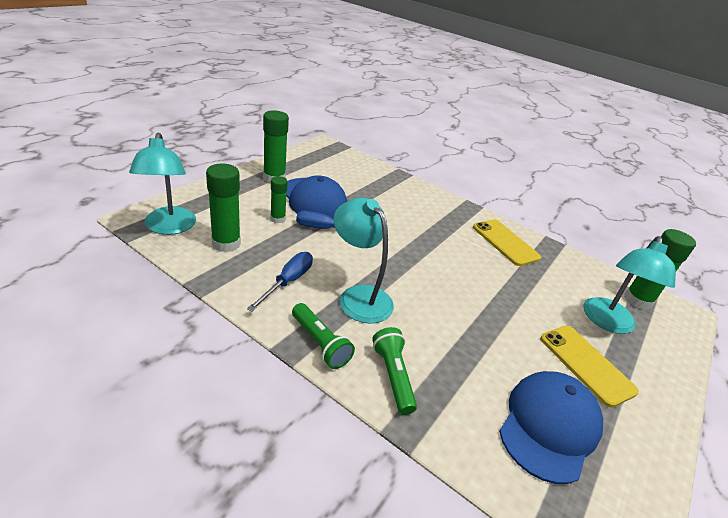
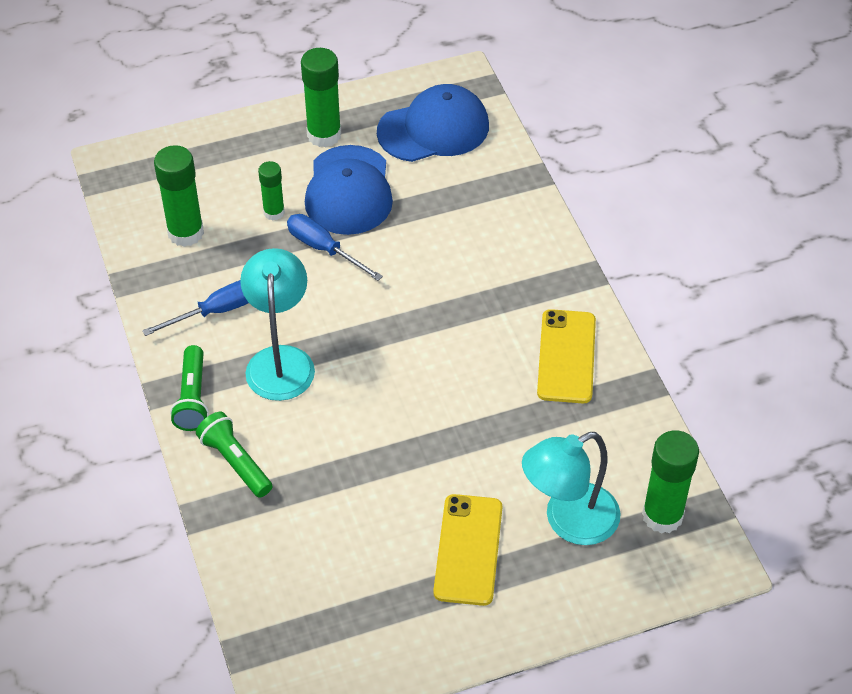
camera: 40 degrees right, 15 degrees up
turquoise lamp [129,133,196,235] -> none
green flashlight [372,327,417,415] -> green flashlight turned 60 degrees counterclockwise [196,412,273,498]
blue cap [499,371,603,484] -> blue cap moved to [377,84,489,162]

